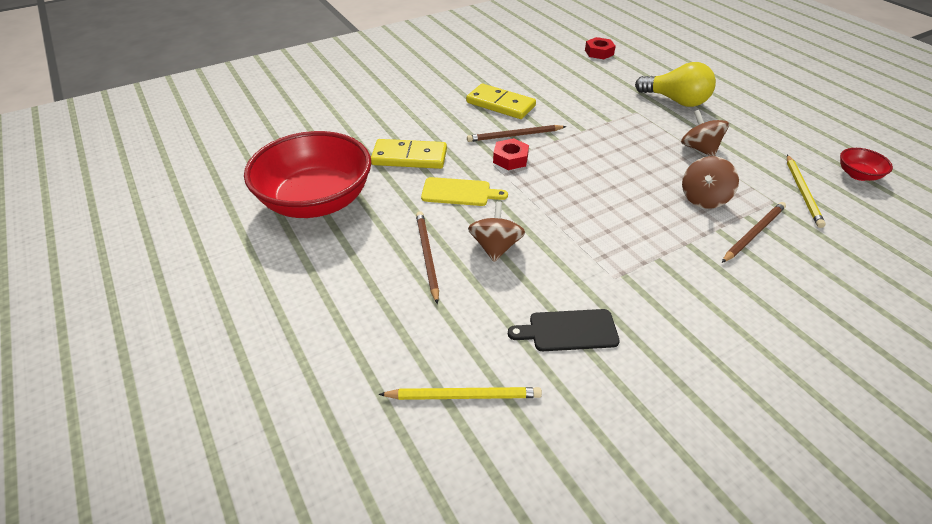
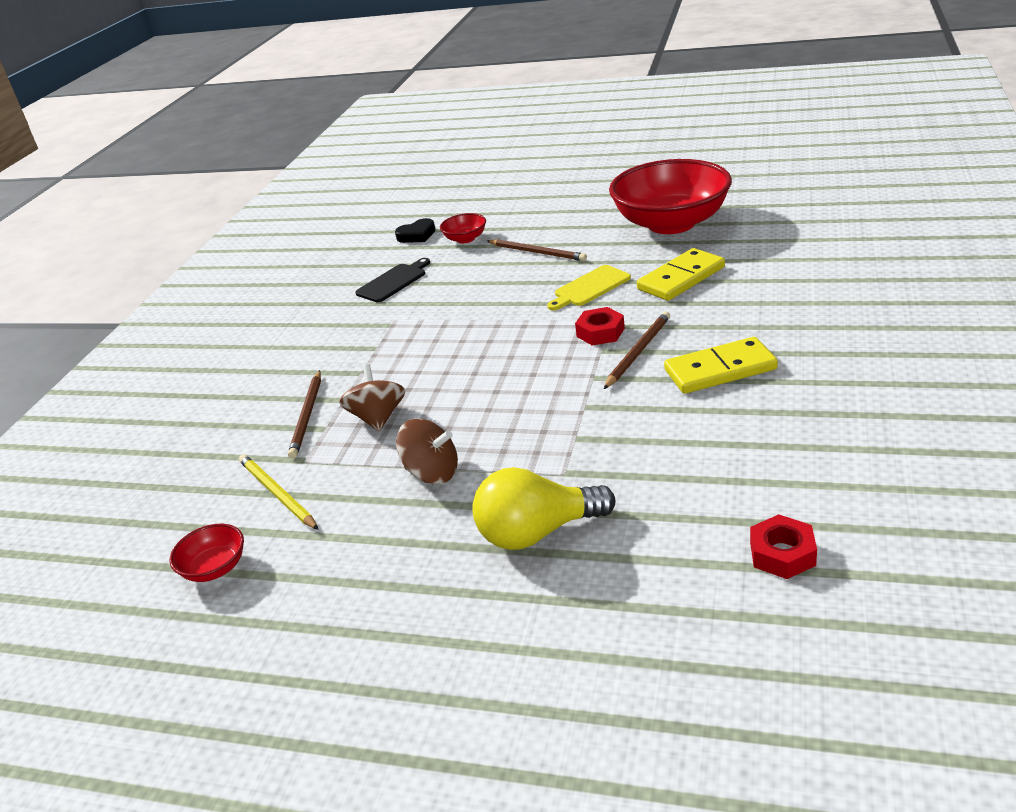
camera: 140 degrees right, 10 degrees down
yellow pencil [379,387,542,400] -> black heart [395,218,436,243]
brown spinning top [468,201,525,262] -> none
none -> red bowl [440,213,486,243]

